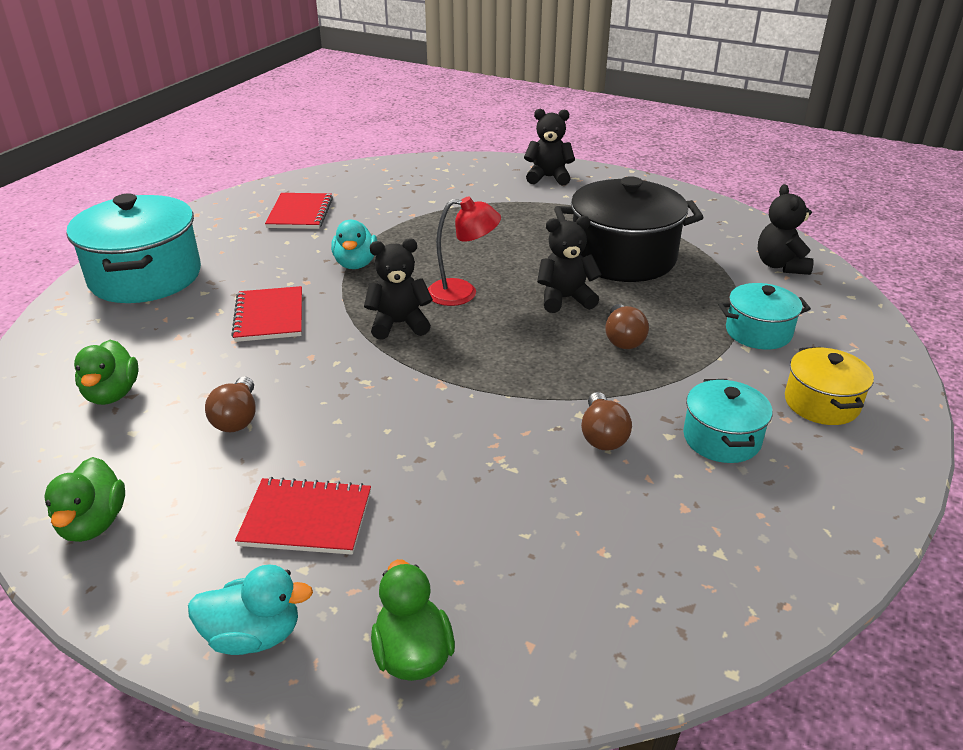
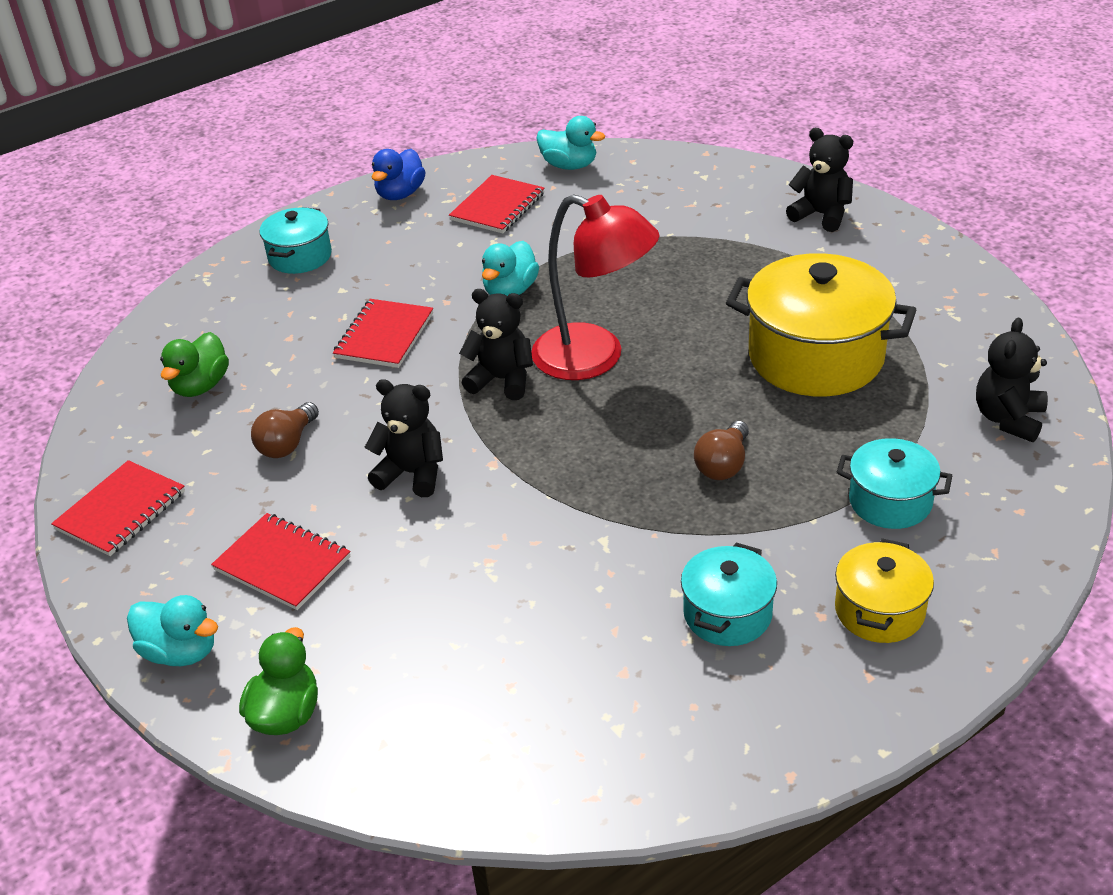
camera: 30 degrees right, 5 degrees up
green duck [44,457,125,542] -> red notebook [51,460,185,556]
turquoise pot [66,194,201,303] -> turquoise pot [259,207,332,274], size x0.54
red lamp [428,196,501,306] -> red lamp [531,194,659,380], size x1.55
black teddy bear [537,216,602,313] -> black teddy bear moved to [365,379,443,497]
black pot [554,176,704,282] -> yellow pot [726,253,916,396]
brown light bulb [581,392,632,451] -> none
none -> blue duck [372,149,426,200]
none -> turquoise duck [536,116,605,170]

